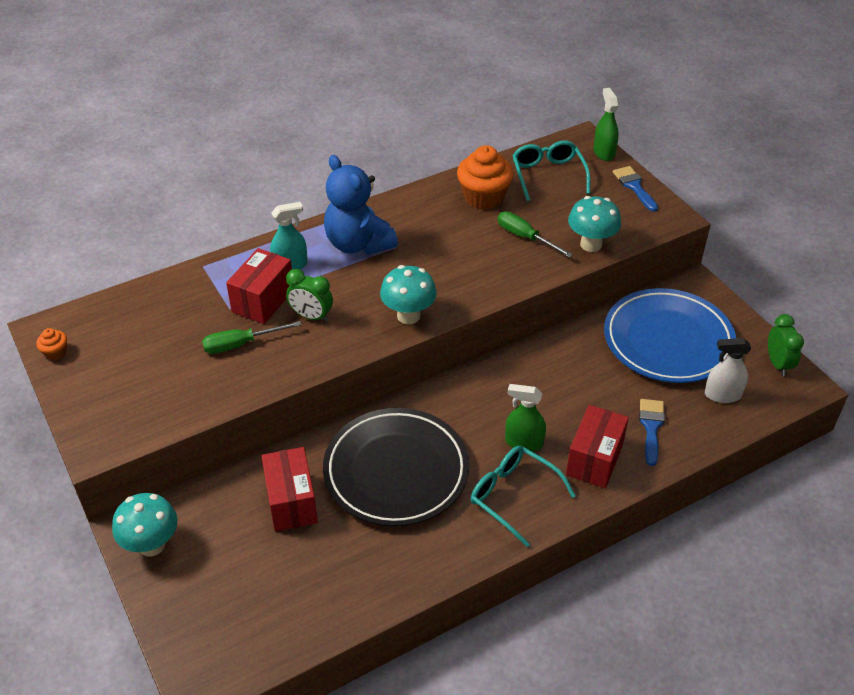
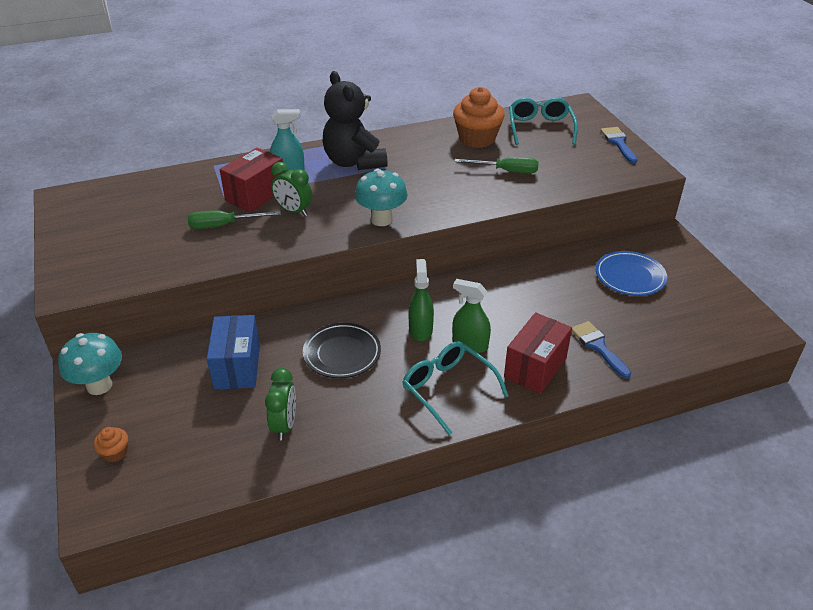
camera: 10 degrees right, 5 degrees down
orange cupcake [36,328,67,360] -> orange cupcake moved to [94,427,128,462]
red box [261,447,318,532] -> blue box [207,315,260,390]
black plate [323,408,469,527] -> black plate [303,323,381,378], size x0.56
blue teddy bear [324,155,398,255] -> black teddy bear [323,71,388,170]
green screwdriver [498,211,573,258] -> green screwdriver turned 135 degrees clockwise [455,157,539,173]
turquoise mushroom [568,196,621,252] -> none
green spray bottle [593,88,619,161] -> green spray bottle moved to [409,259,434,341]
blue plate [604,288,736,383] -> blue plate [596,251,667,296], size x0.56
blue brush [639,399,665,466] -> blue brush turned 45 degrees counterclockwise [572,321,631,379]
white spray bottle [705,338,751,403] -> none
green clock [768,314,804,376] -> green clock moved to [265,368,296,440]

